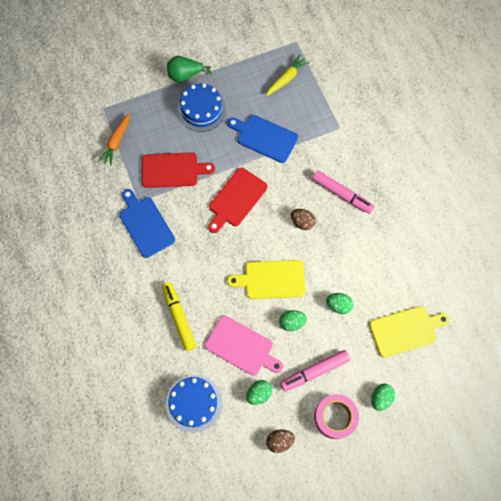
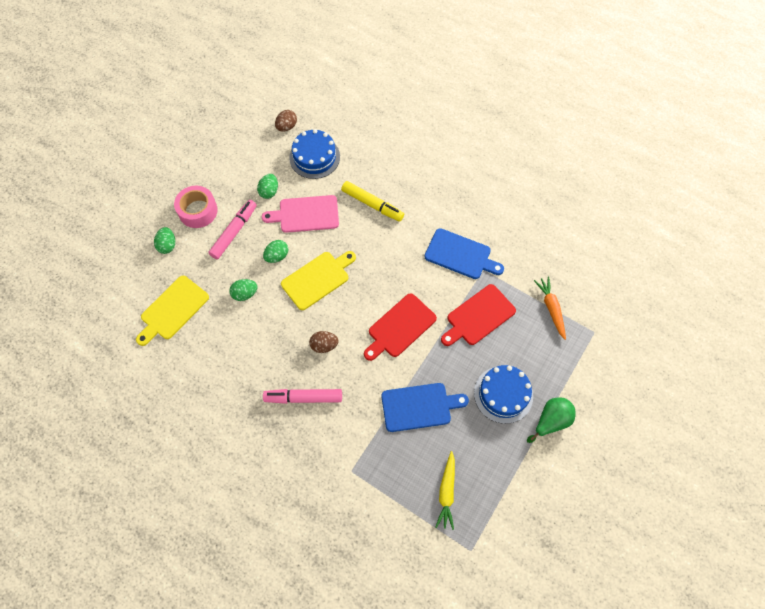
camera: 145 degrees right, 5 degrees down
red cutting board [208,168,267,233] -> red cutting board turned 135 degrees counterclockwise [364,293,437,361]
brown egg [266,429,295,453] -> brown egg moved to [275,110,297,132]

